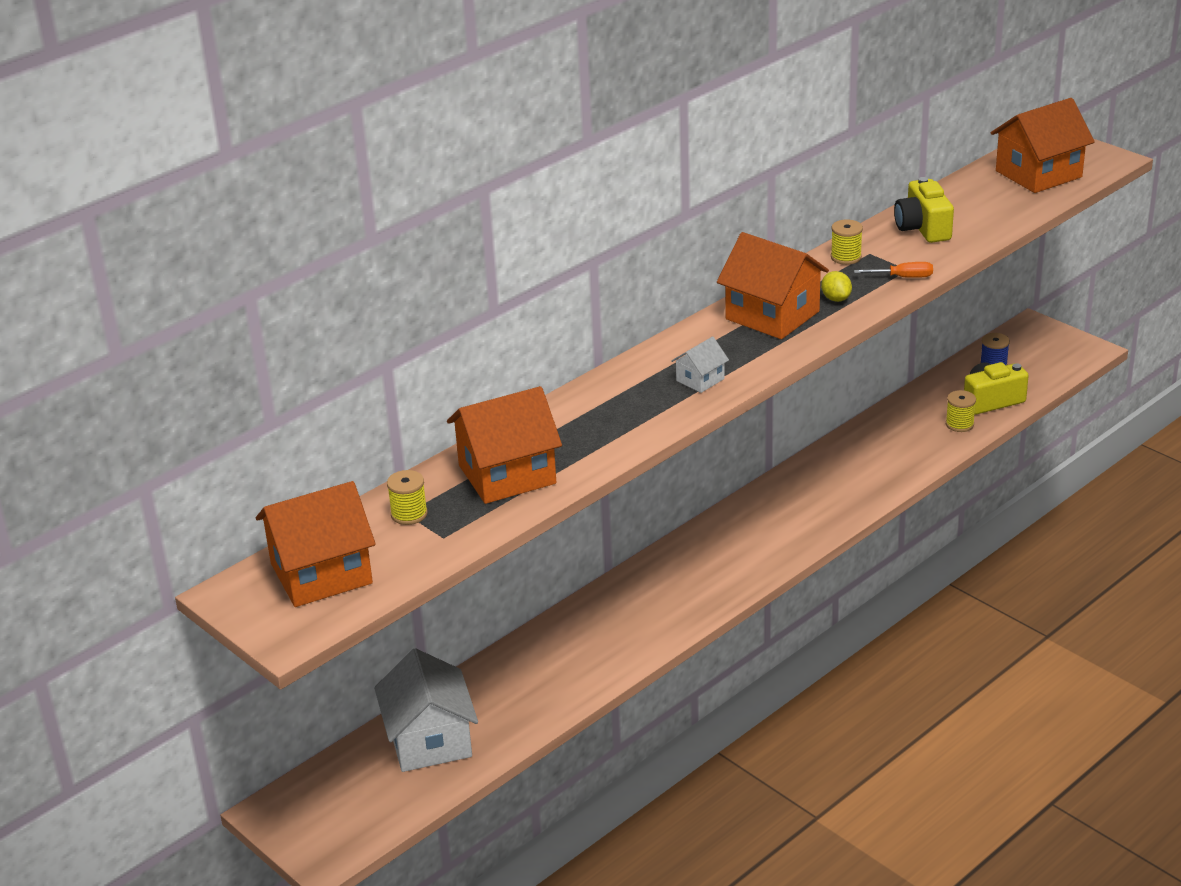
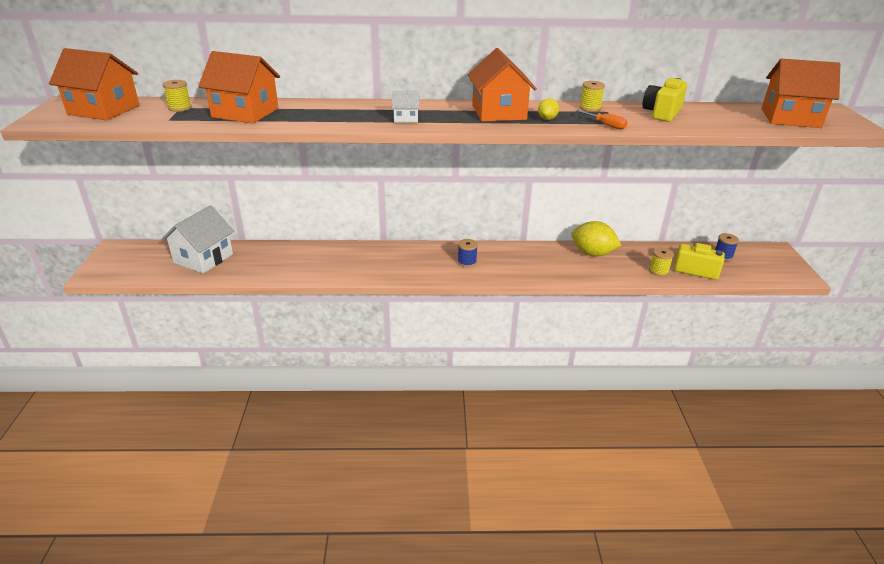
camera: 40 degrees right, 0 degrees up
none -> blue spool [458,239,478,267]
none -> yellow lemon [571,221,621,256]

